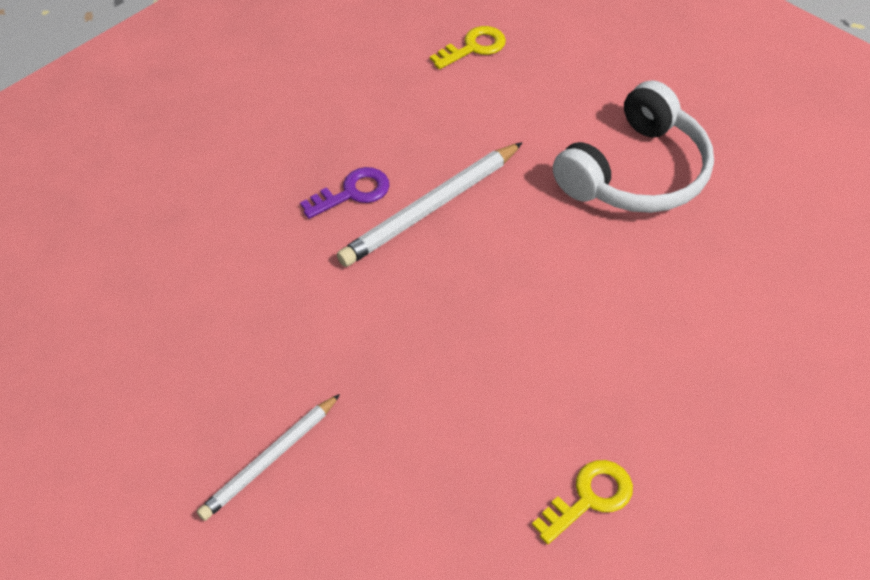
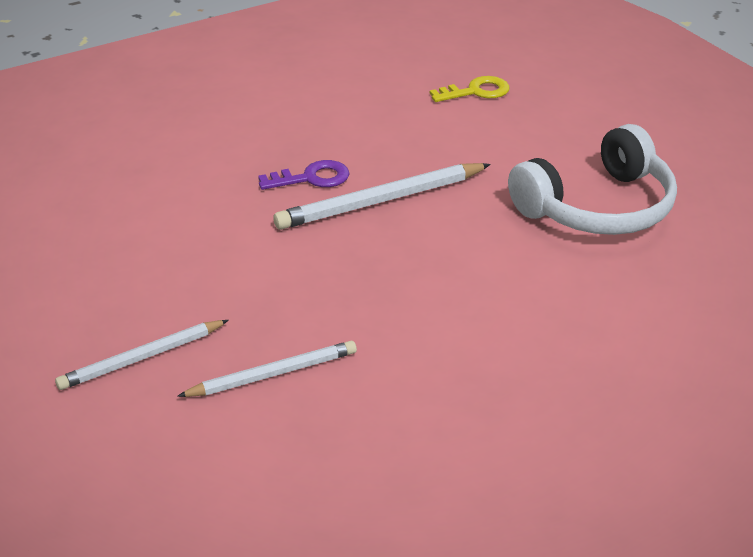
camera: 15 degrees right, 15 degrees down
yellow key [532,460,633,544] -> none
none -> white pencil [177,341,357,397]

